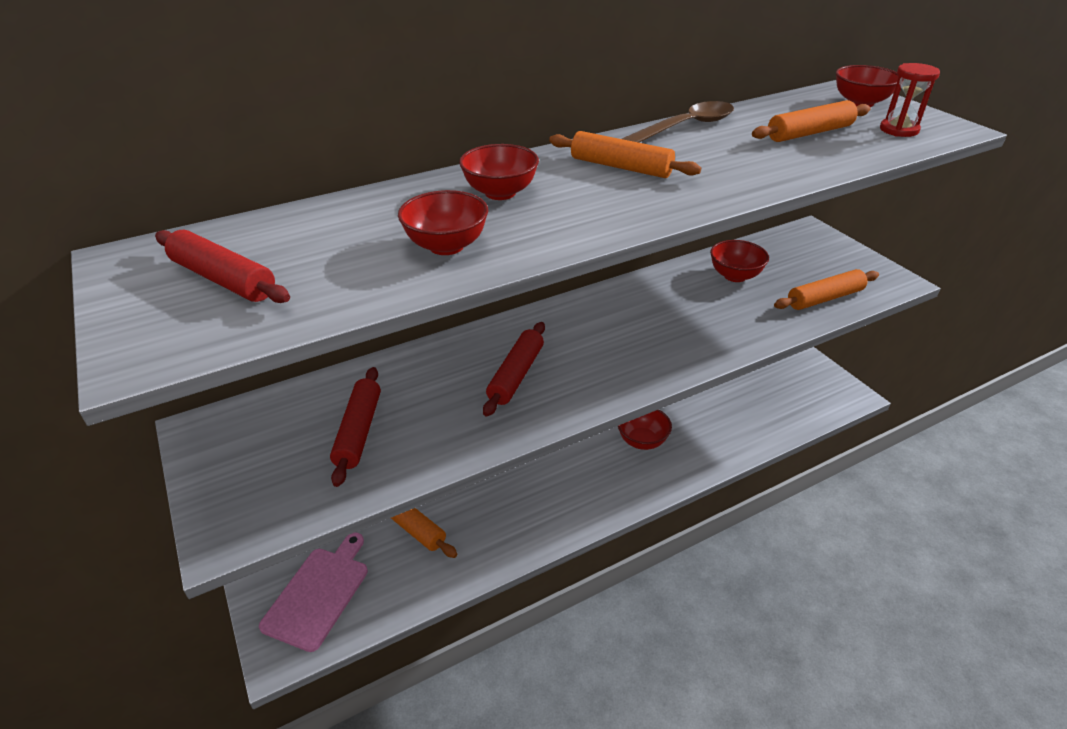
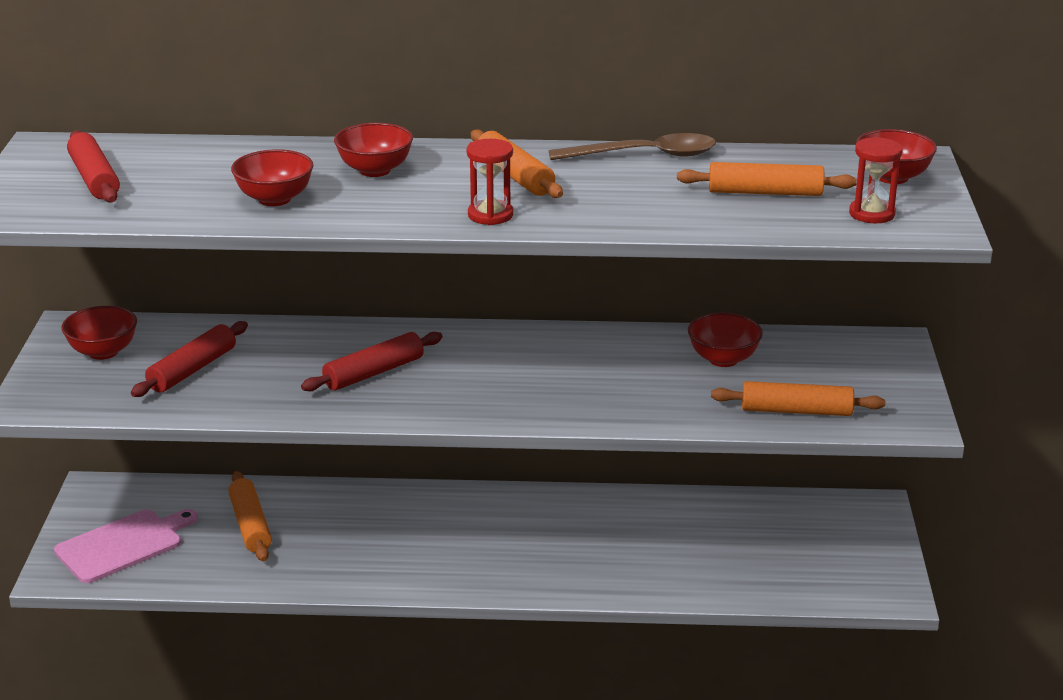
camera: 30 degrees right, 10 degrees down
red bowl [618,409,672,450] -> red bowl moved to [61,306,137,360]
none -> red hourglass [467,139,514,225]

